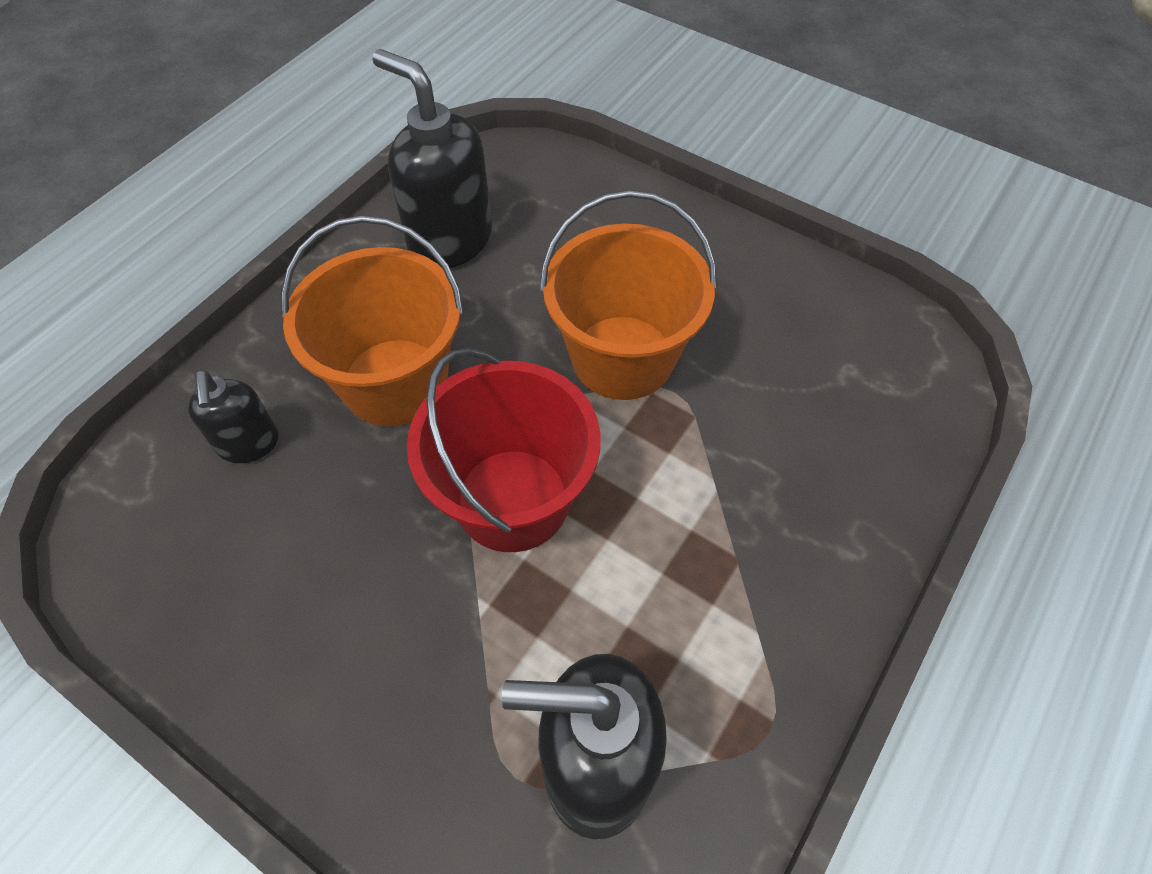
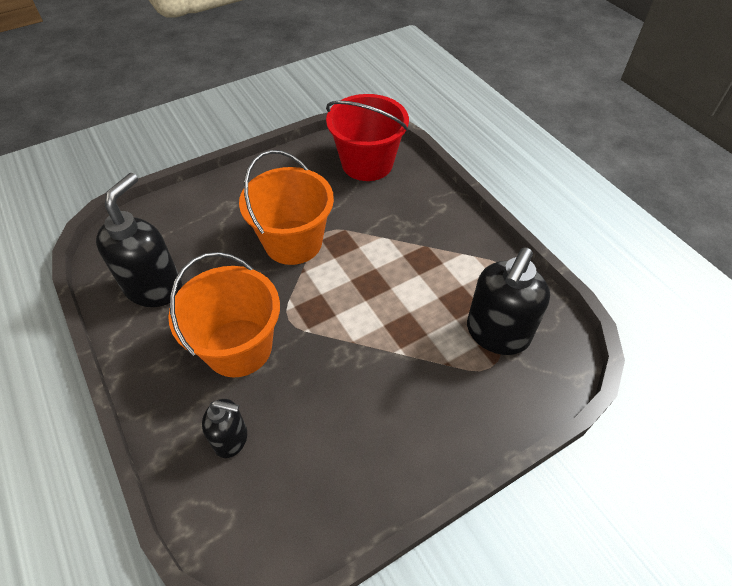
camera: 65 degrees left, 5 degrees down
black soap dispenser [372,49,492,268] -> black soap dispenser turned 135 degrees clockwise [96,173,182,307]
red bucket [407,348,600,552] -> red bucket moved to [326,94,409,181]

